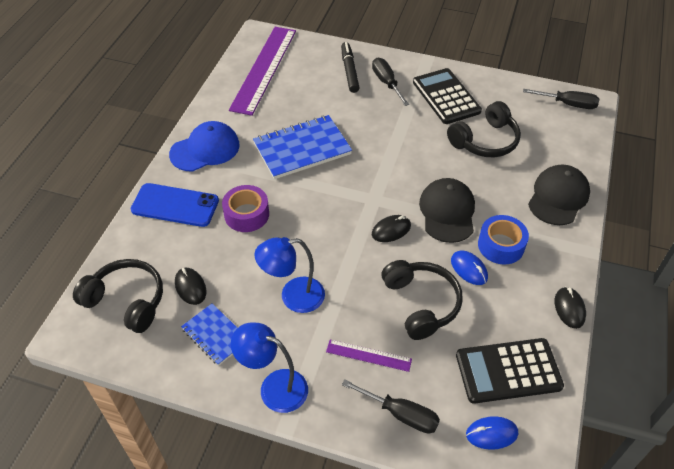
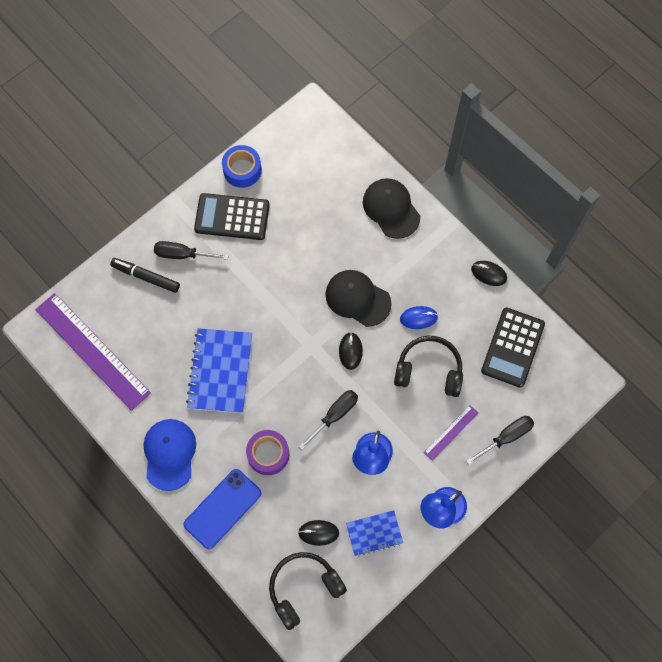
camera: 60 degrees left, 20 degrees up
black headphones [447,101,521,157] -> none
blue mouse [466,416,518,450] -> none
blue tape [478,215,529,265] -> blue tape moved to [222,145,262,188]
black screwdriver [523,89,599,109] -> black screwdriver moved to [298,390,358,450]

